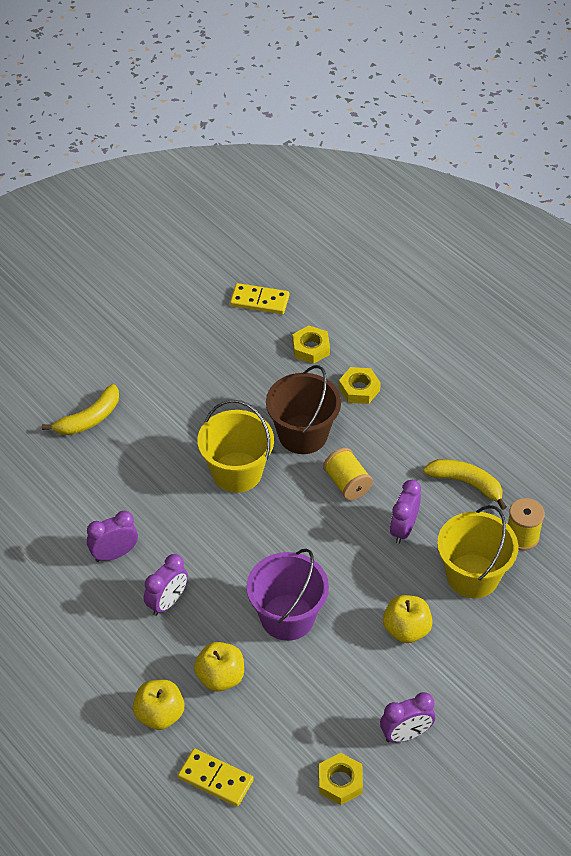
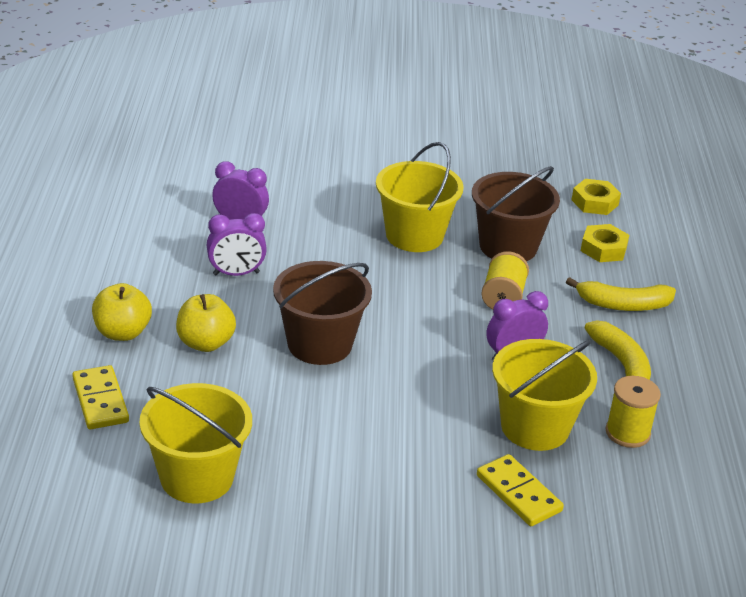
camera: 40 degrees right, 15 degrees down
yellow banana [42,384,119,435] -> yellow banana moved to [566,277,676,311]
yellow domino [230,283,289,314] -> yellow domino moved to [477,454,564,526]
purple bucket [247,548,329,641] -> brown bucket [273,261,372,365]
yellow nut [319,753,363,805] -> yellow bucket [139,383,252,503]
purple clock [380,692,435,742] -> none
yellow apple [383,595,433,643] -> none

